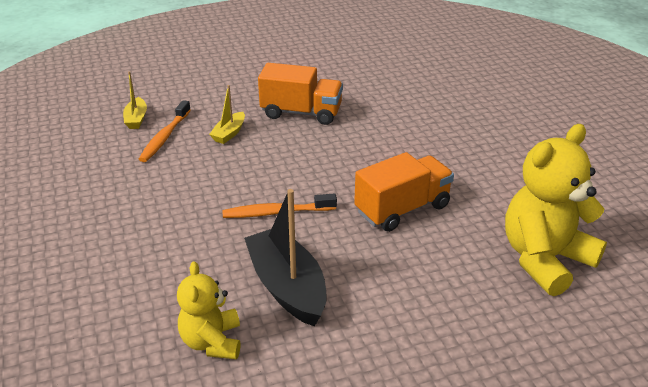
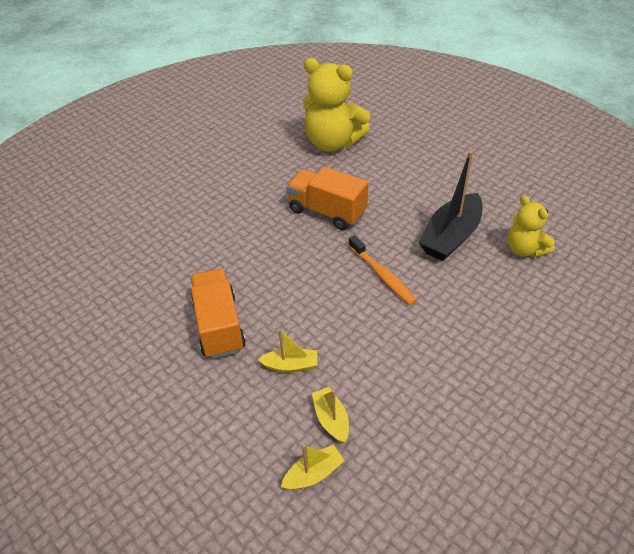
camera: 115 degrees left, 10 degrees up
orange toothbrush [139,100,191,162] -> yellow boat [312,387,349,443]
yellow teddy bear [177,261,240,359] -> yellow teddy bear turned 90 degrees clockwise [507,195,555,258]

